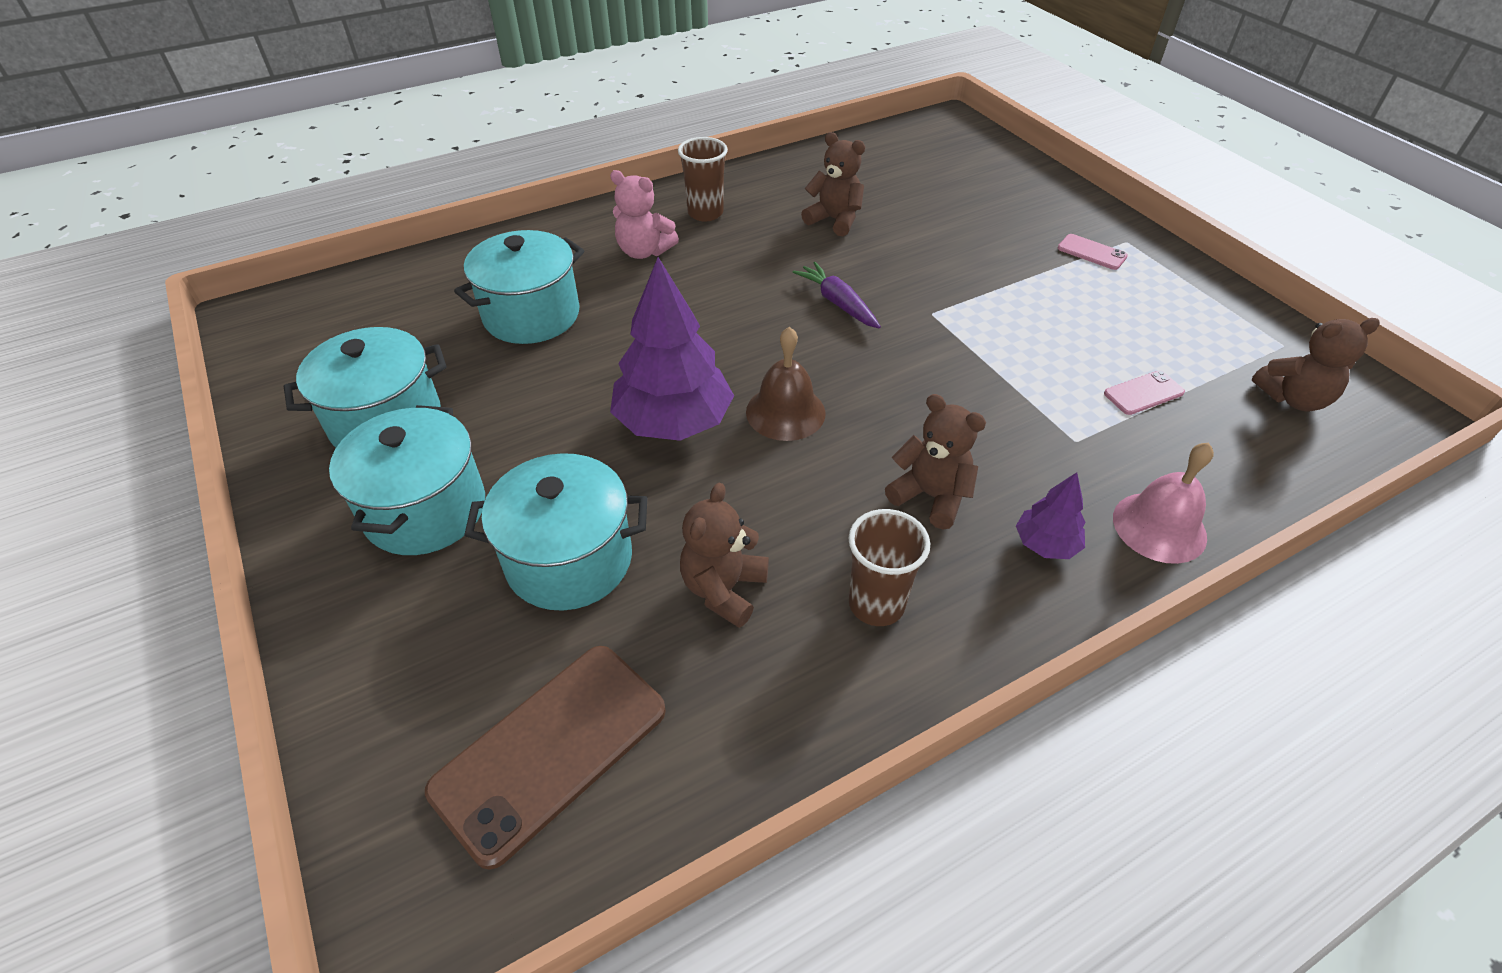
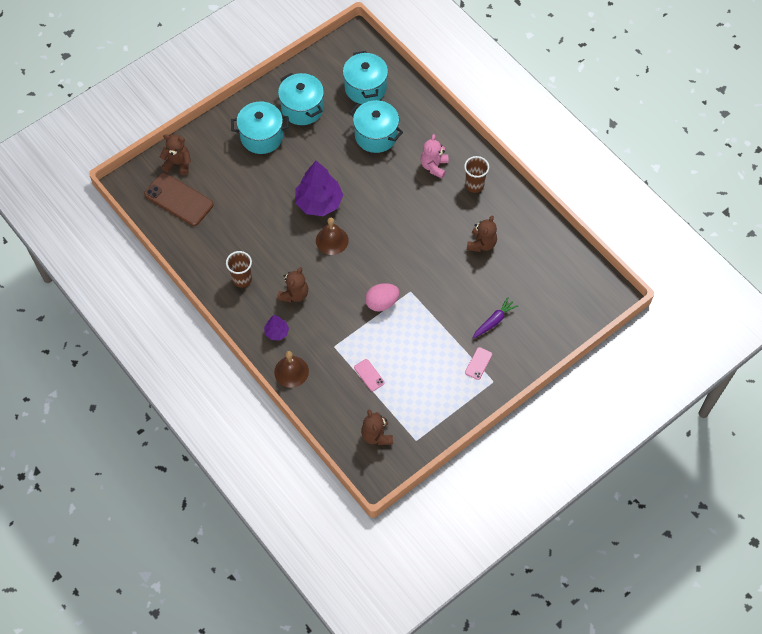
camera: 80 degrees right, 15 degrees up
turquoise pot [464,453,647,611] -> turquoise pot moved to [343,51,388,104]
brown teddy bear [680,483,769,628] -> brown teddy bear moved to [160,134,191,175]
purple carrot [793,262,881,329] -> purple carrot moved to [473,297,518,338]
pink bell [1113,442,1214,564] -> brown bell [274,351,309,388]
none -> pink egg [365,283,400,311]

